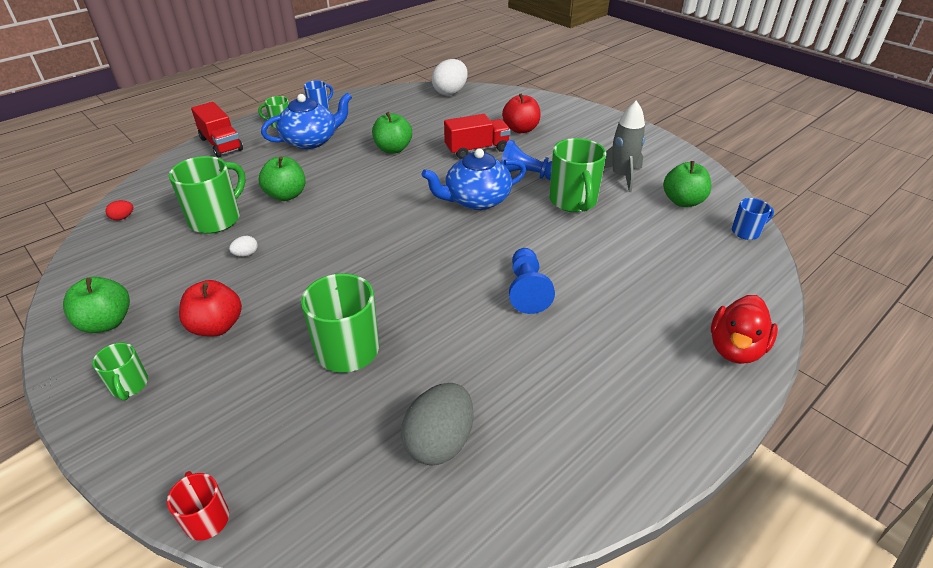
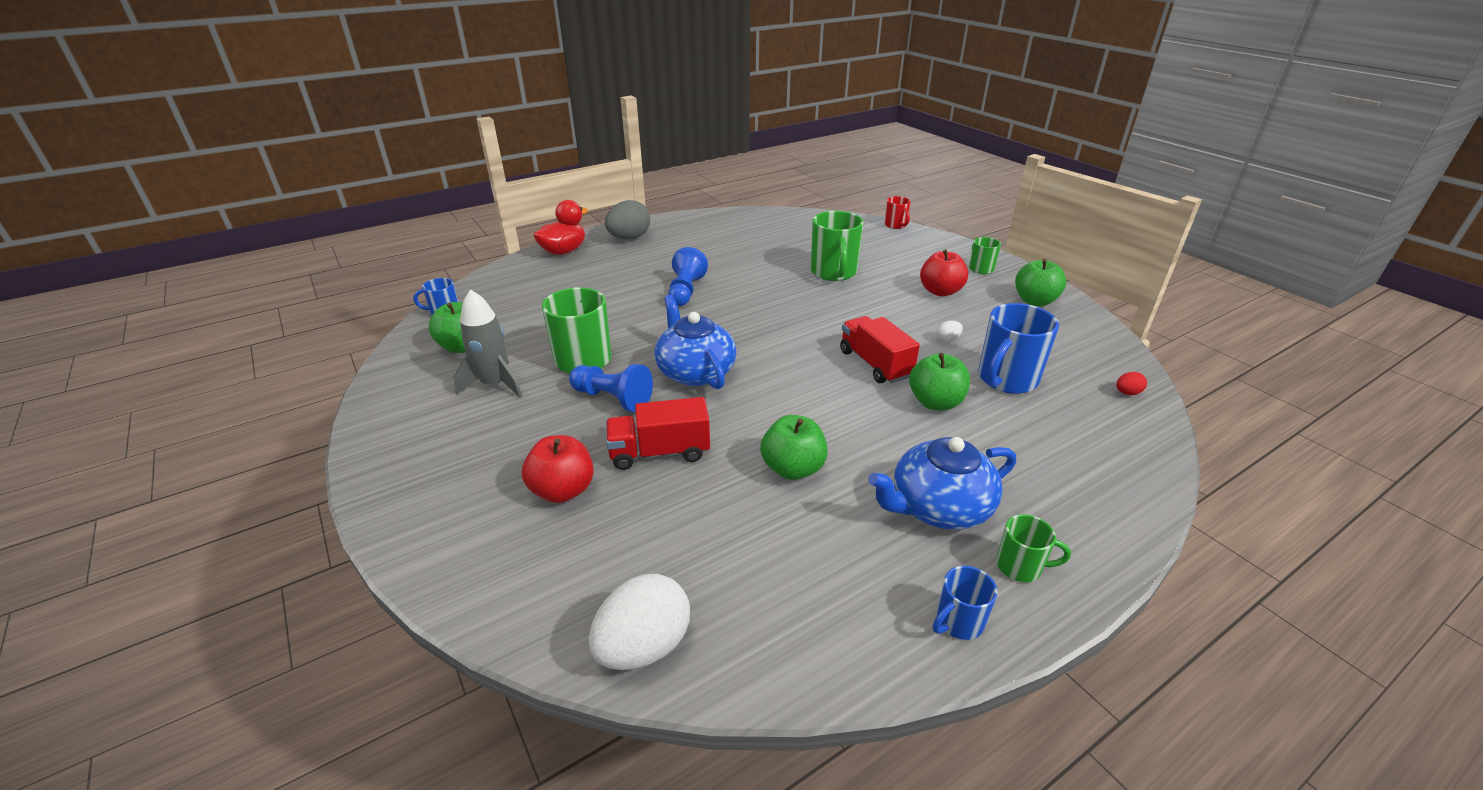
camera: 170 degrees left, 5 degrees down
green mug [169,156,246,234] -> blue mug [978,303,1059,394]
red truck [191,102,243,158] -> red truck moved to [840,316,920,383]
grey egg [401,383,474,465] -> grey egg moved to [605,200,650,240]
blue teapot [421,149,526,210] -> blue teapot turned 105 degrees counterclockwise [654,295,737,389]

